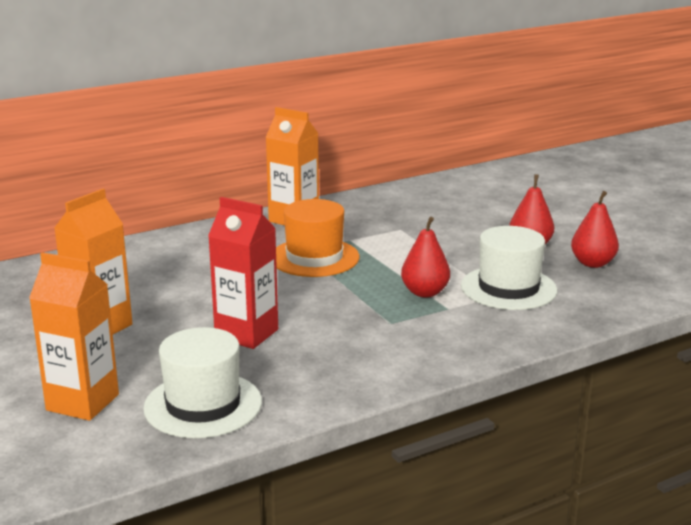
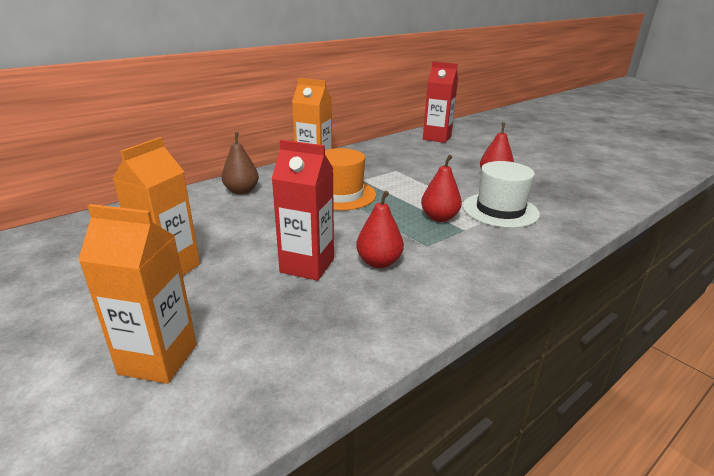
camera: 10 degrees left, 5 degrees up
white hat [143,327,262,438] -> none
red pear [571,191,619,268] -> red pear moved to [356,191,404,268]
none -> brown pear [222,132,259,195]
none -> red carton [423,62,458,143]

